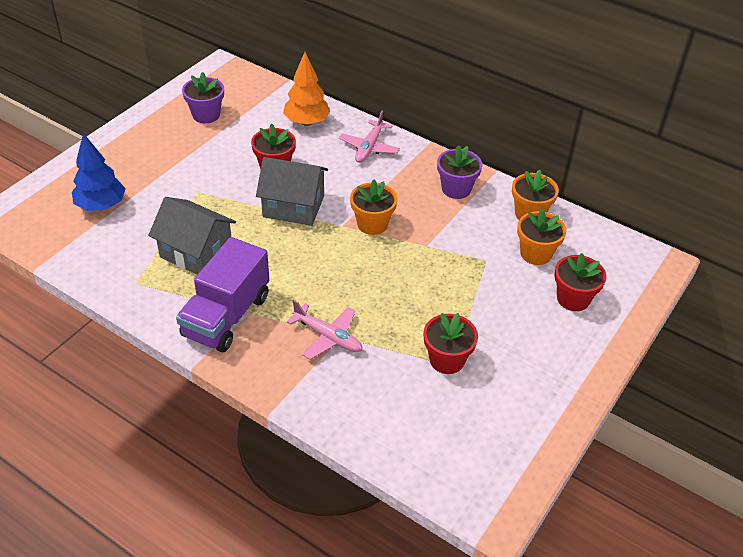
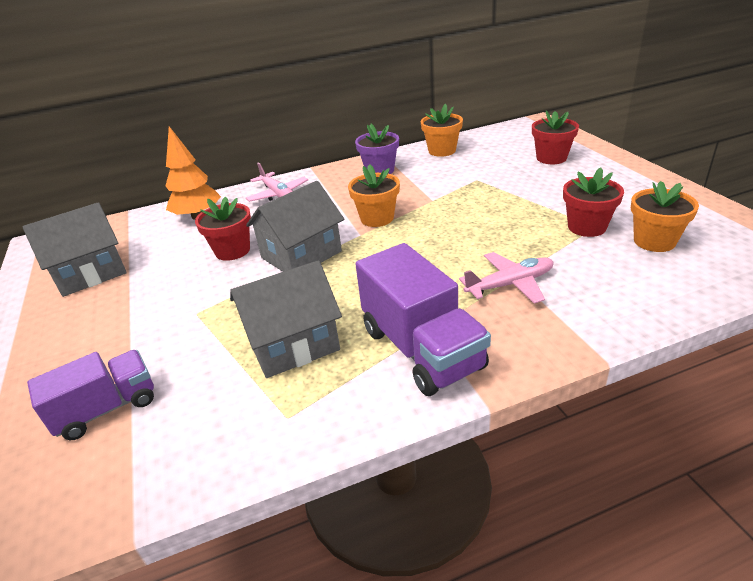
camera: 50 degrees left, 10 degrees down
blue tree [72,133,126,211] -> purple truck [27,350,154,440]
purple flower pot [182,72,224,123] -> grey house [22,202,127,297]
orange flower pot [517,209,566,265] -> orange flower pot moved to [631,181,699,252]

